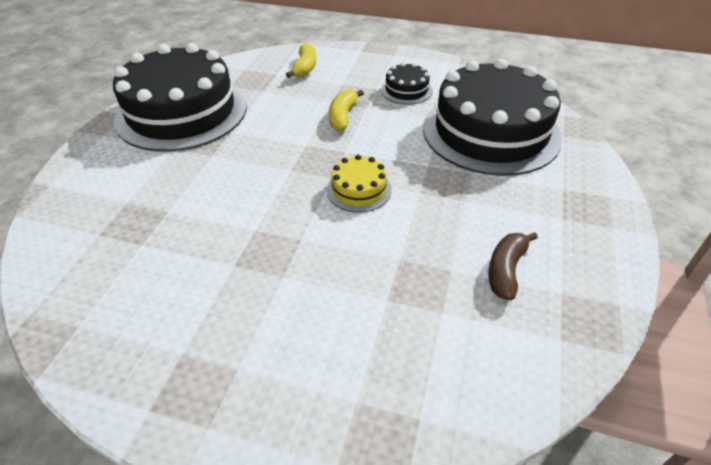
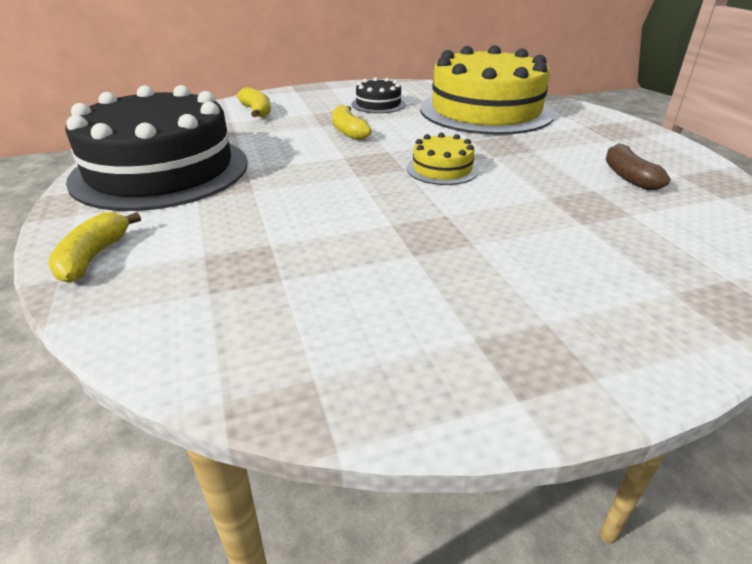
camera: 35 degrees left, 10 degrees down
black cake [423,59,562,176] -> yellow cake [420,45,555,135]
none -> yellow banana [48,212,141,283]

